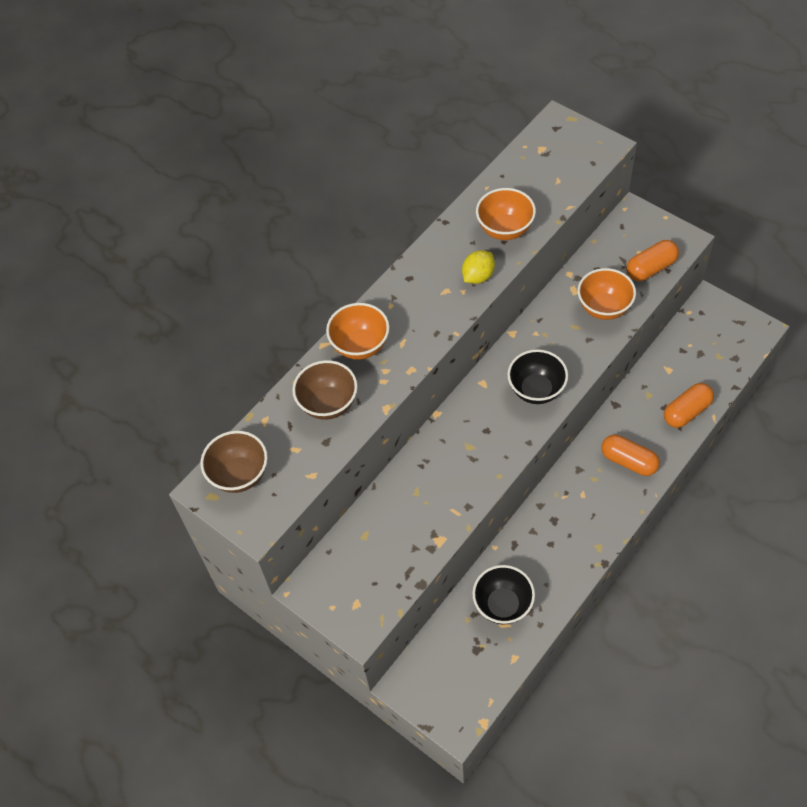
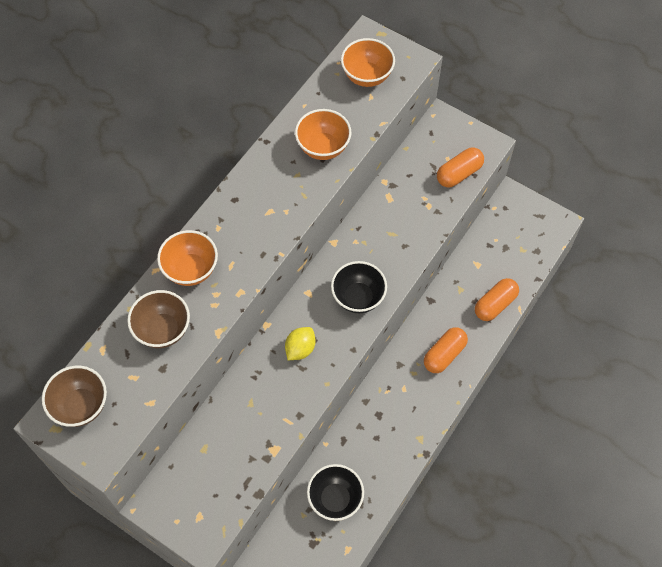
camera: 10 degrees left, 5 degrees up
yellow lemon [462,250,495,284] -> yellow lemon moved to [285,327,315,360]
orange bowl [578,268,636,320] -> orange bowl moved to [341,38,395,87]
orange capsule [601,435,660,476] -> orange capsule turned 75 degrees counterclockwise [424,327,468,373]

